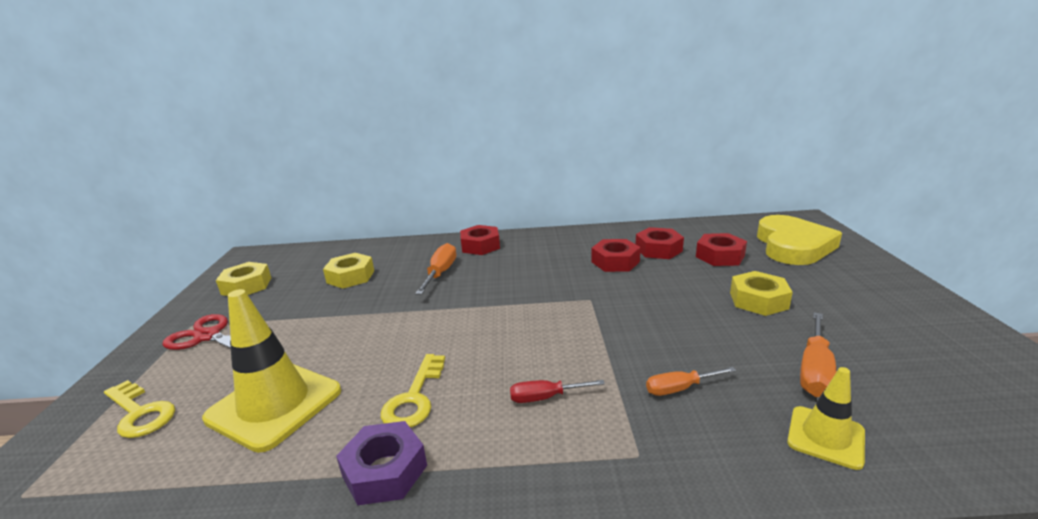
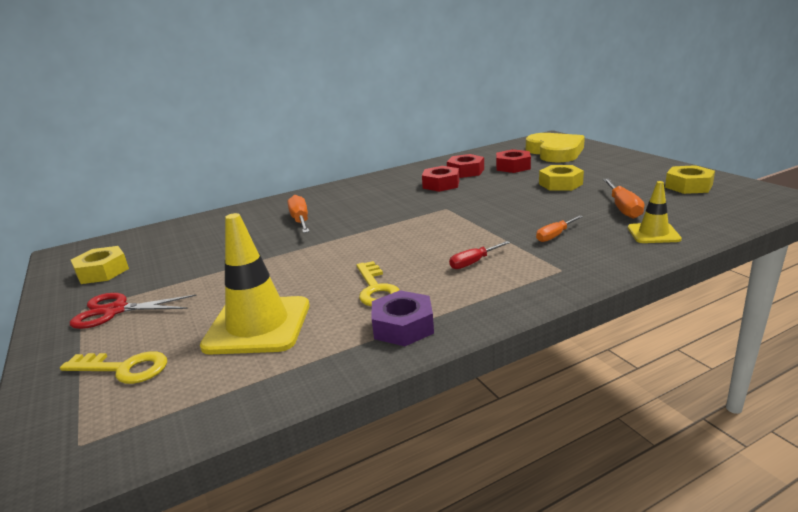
camera: 25 degrees left, 0 degrees up
yellow nut [323,253,374,289] -> yellow nut moved to [665,165,715,194]
red nut [460,225,500,255] -> none

